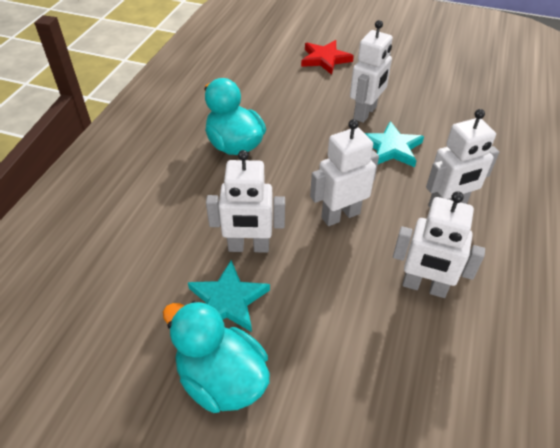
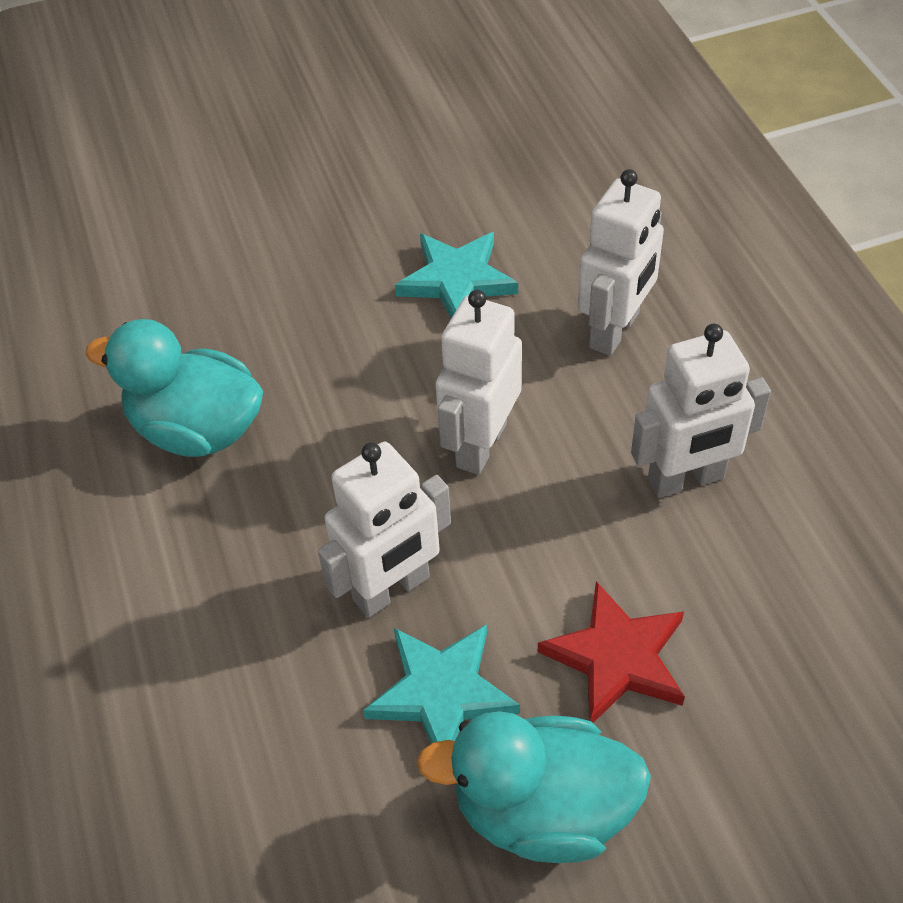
camera: 35 degrees left, 5 degrees up
red star [301,40,354,75] -> red star moved to [538,581,685,723]
white robot [350,20,393,123] -> none

